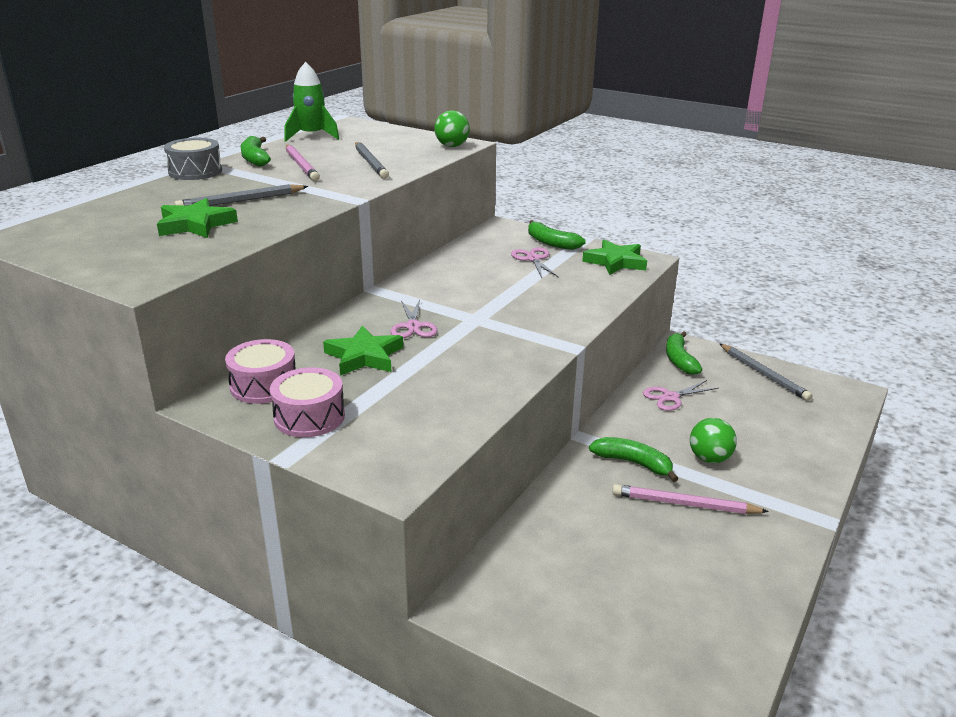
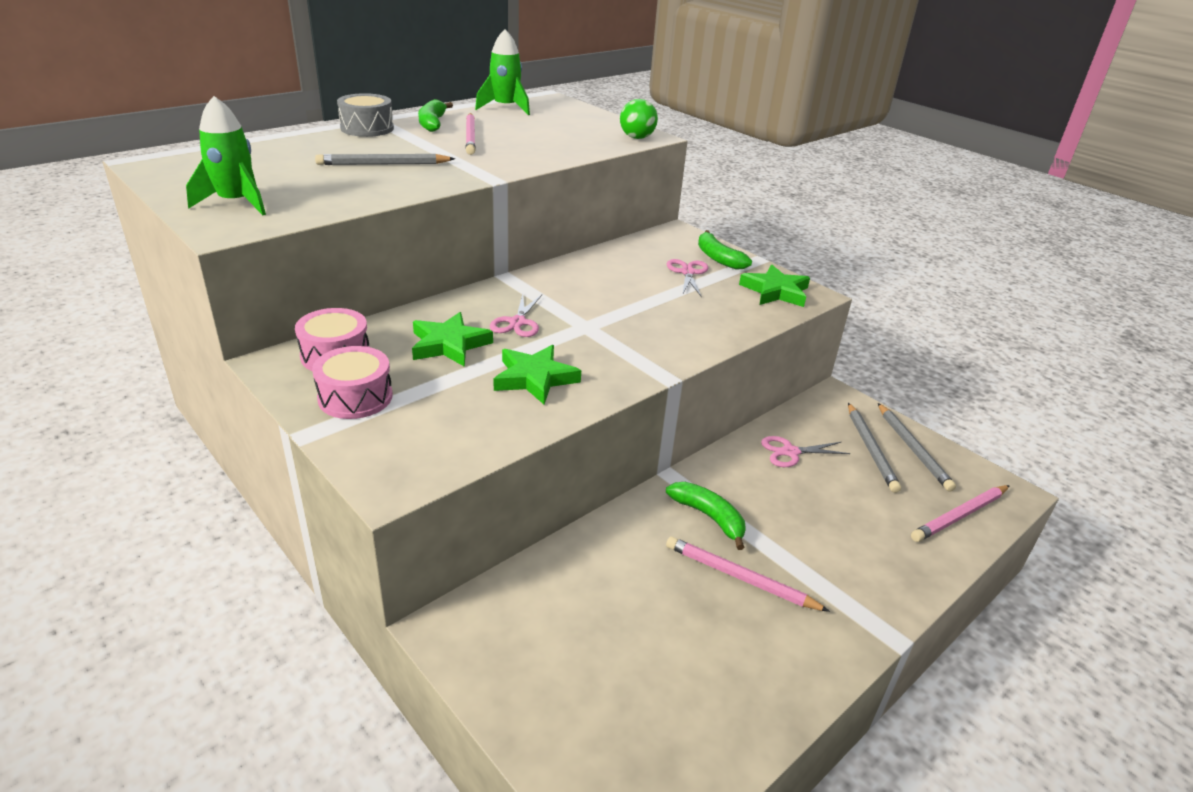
camera: 15 degrees right, 5 degrees up
green star [157,198,238,238] -> green star moved to [494,345,581,404]
grey pencil [355,142,389,179] -> grey pencil moved to [848,403,901,493]
green banana [666,331,702,375] -> none
green ball [690,418,737,463] -> none
none -> green rocket [186,96,266,215]
none -> pink pencil [911,485,1010,542]

